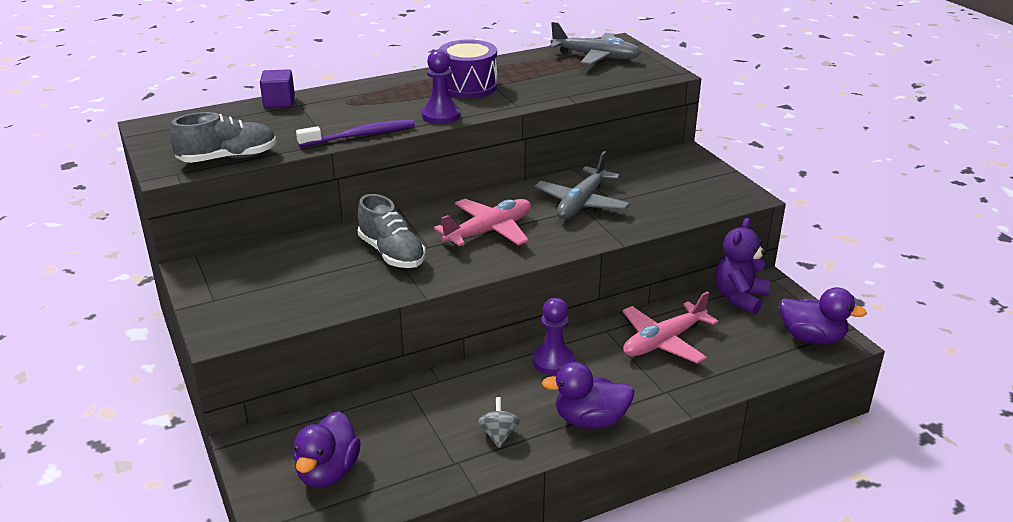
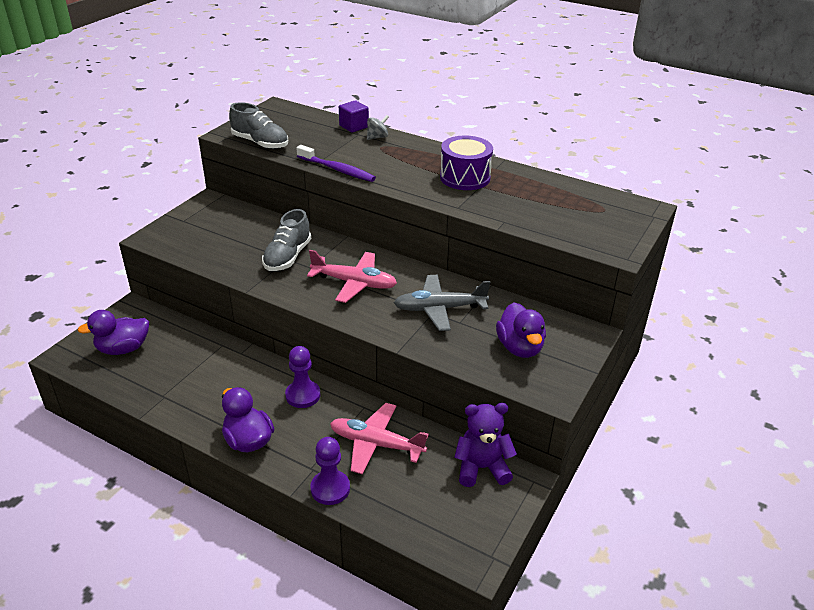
camera: 55 degrees right, 5 degrees up
purple pawn [422,49,460,124] -> purple pawn moved to [310,437,350,505]
grey spinning top [478,397,520,448] -> grey spinning top moved to [367,115,389,140]
grey plane [549,22,641,65] -> none
purple duck [779,287,867,345] -> purple duck moved to [496,302,546,358]

